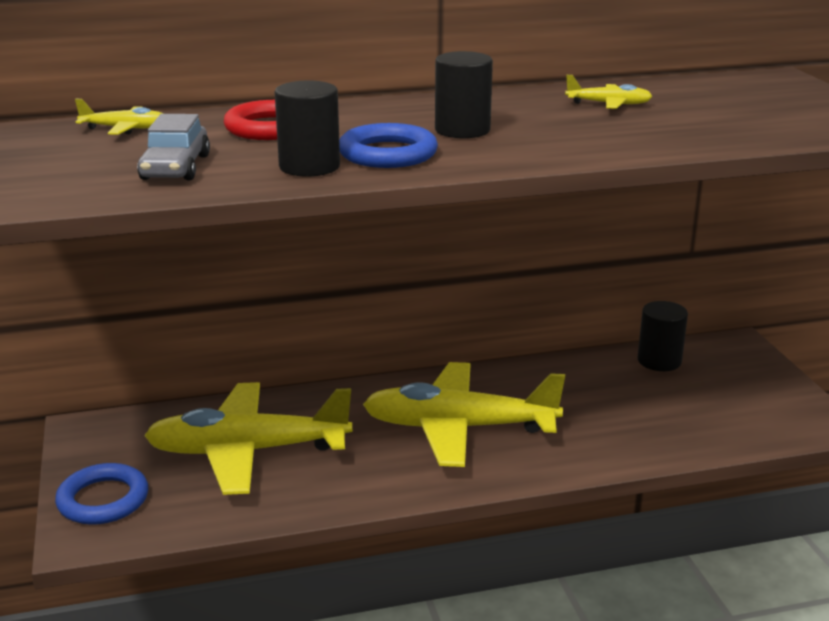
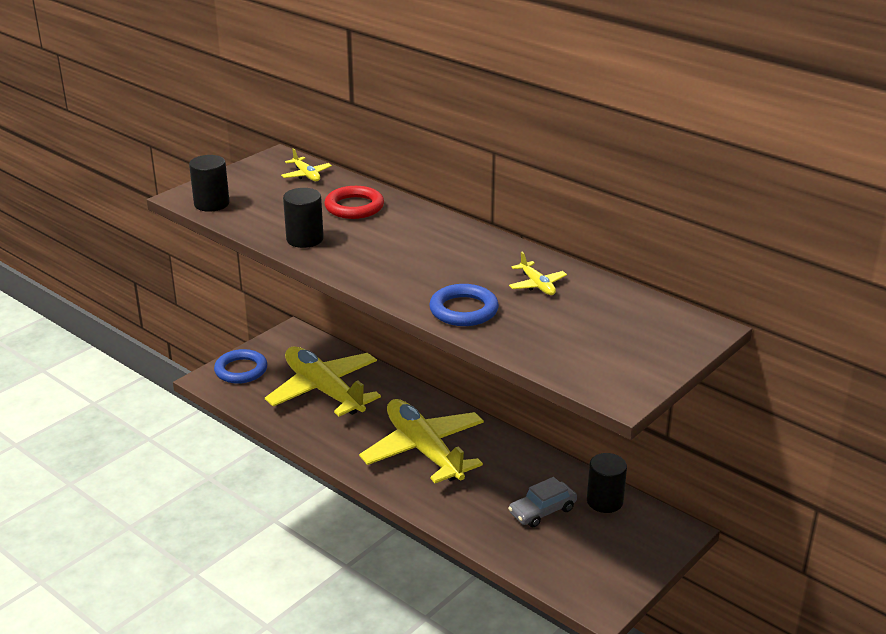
camera: 55 degrees right, 5 degrees up
grey car [137,114,210,180] -> grey car moved to [508,477,577,527]
blue ring [339,123,438,168] -> blue ring moved to [429,284,499,326]
black cylinder [435,51,493,138] -> black cylinder moved to [189,155,230,212]

